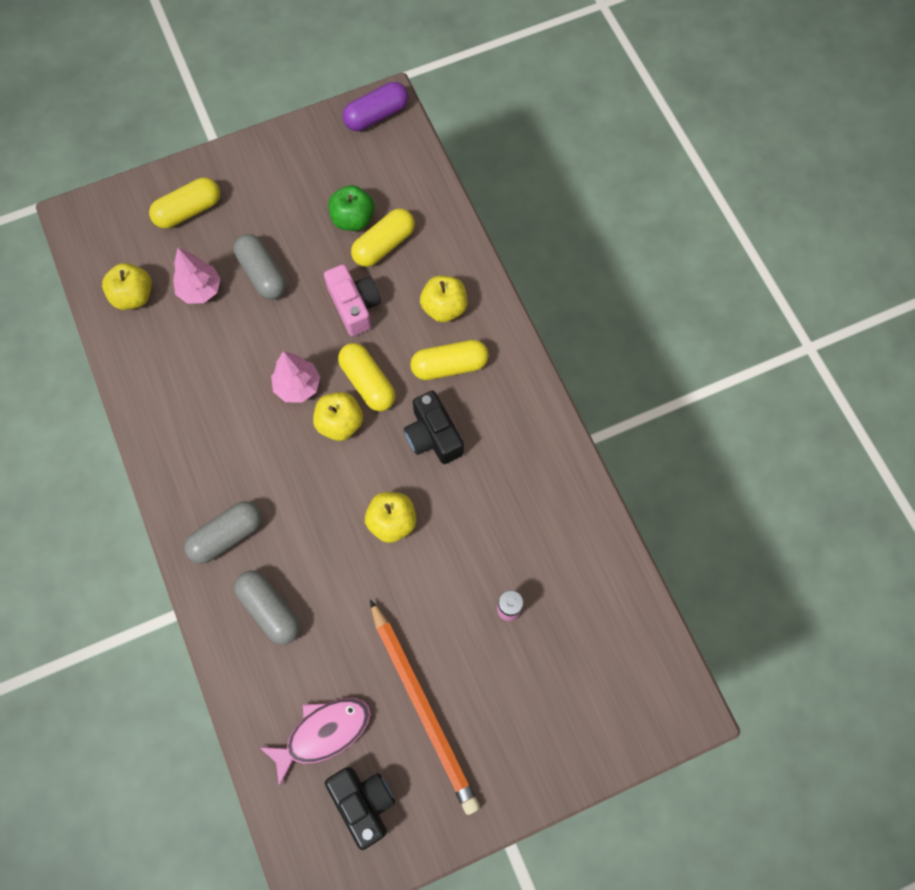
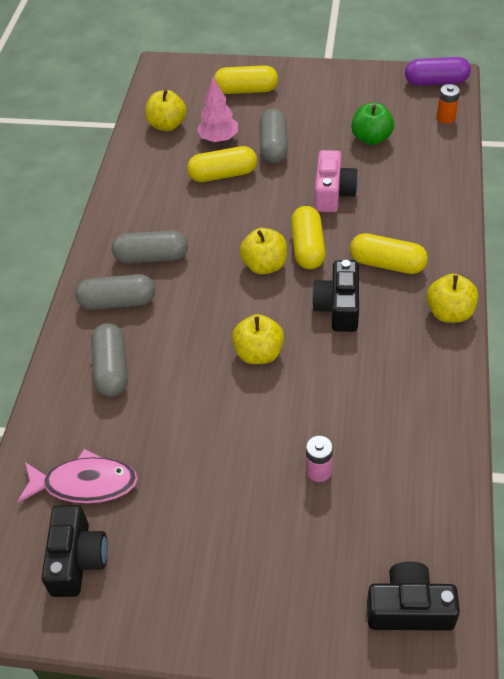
camera: 35 degrees right, 20 degrees down
pink tree [271,351,320,403] -> none
yellow capsule [351,208,415,267] -> yellow capsule moved to [187,146,257,182]
orange pencil [370,599,480,815] -> none
yellow apple [420,276,468,322] -> yellow apple moved to [426,274,478,323]
none -> grey capsule [112,230,188,264]
none -> black camera [367,562,460,631]
none -> orange battery [437,84,460,124]

